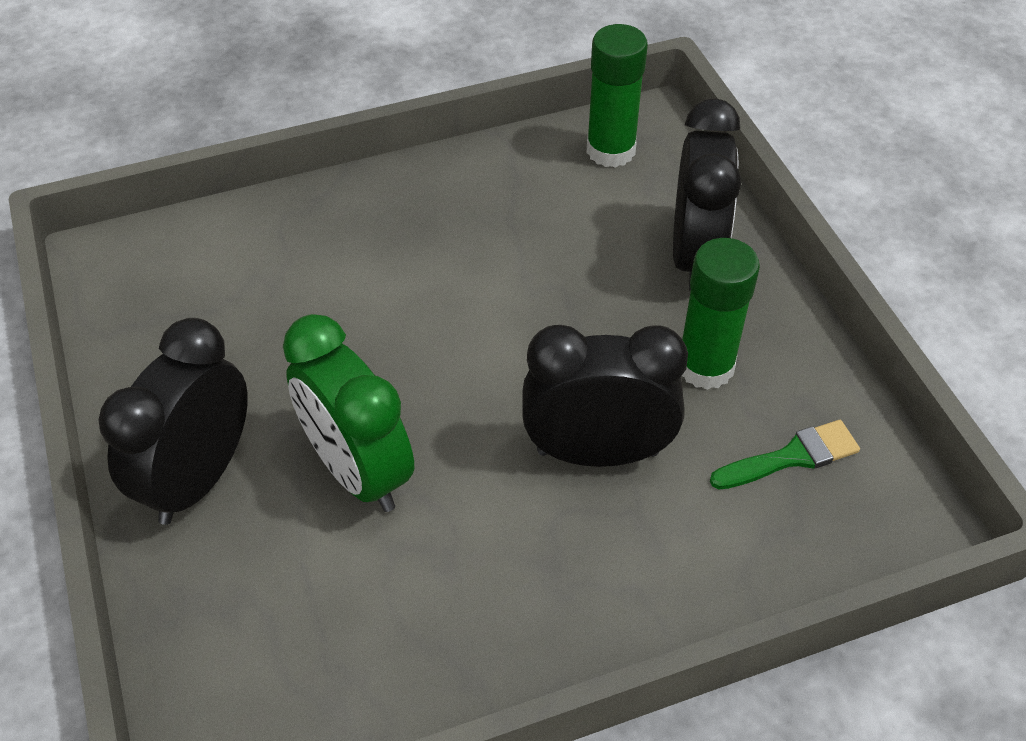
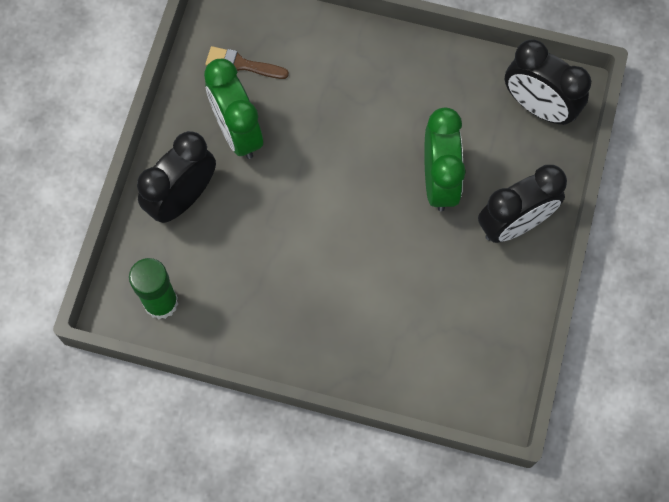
camera: 145 degrees left, 20 degrees up
black clock [522,325,688,467] -> black clock moved to [505,39,591,125]
green glue stick [682,238,760,390] -> green clock [204,59,263,159]
green brush [710,420,860,490] -> brown brush [205,46,289,79]

